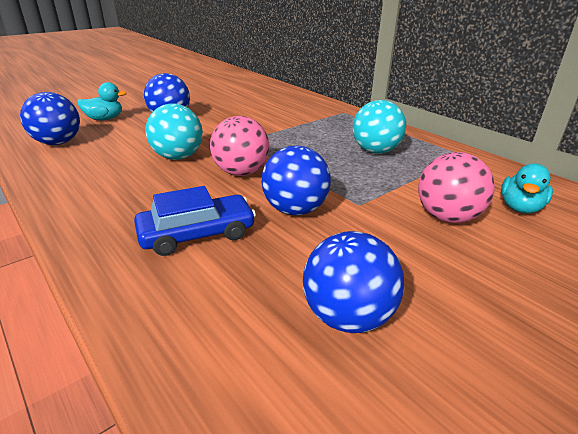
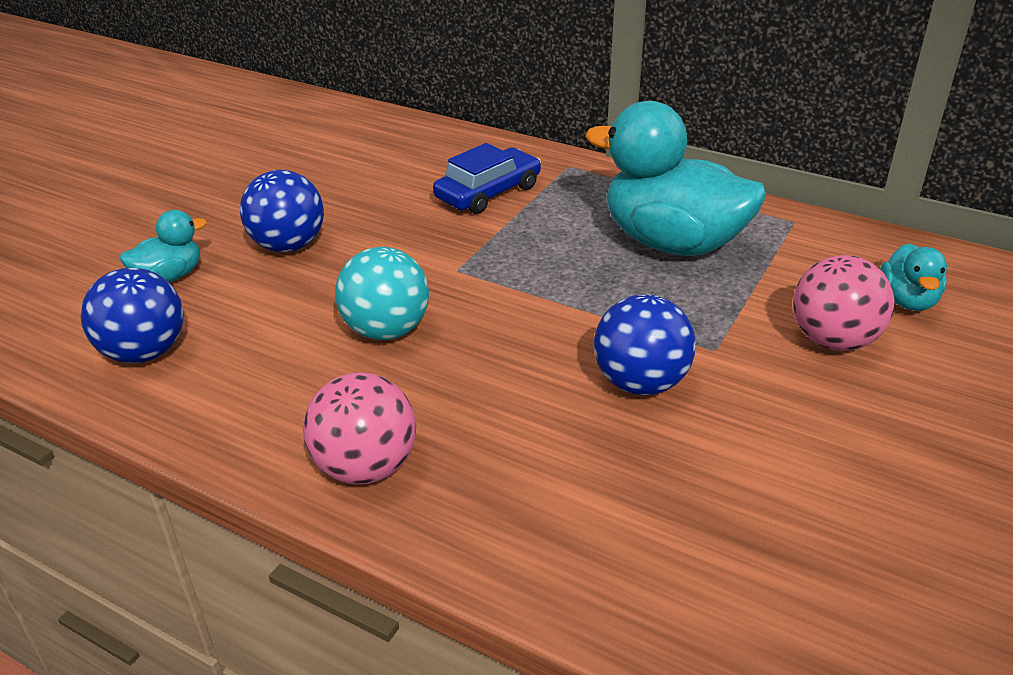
camera: 20 degrees left, 5 degrees up
blue car [134,186,256,256] -> blue car moved to [433,143,541,214]
pink ball [210,116,270,176] -> pink ball moved to [303,372,416,485]
blue ball [303,231,404,333] -> none
turquoise ball [353,100,406,154] -> turquoise duck [585,101,766,256]

